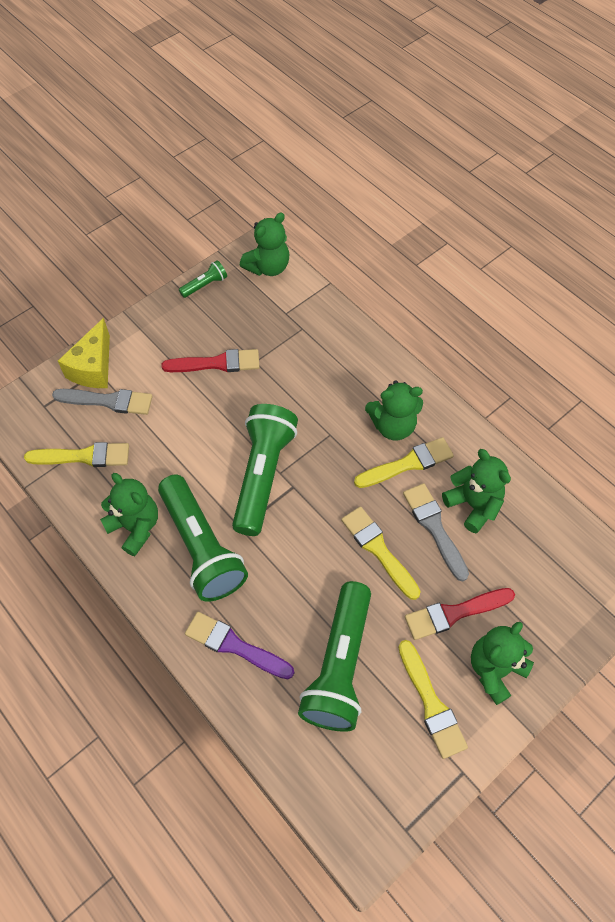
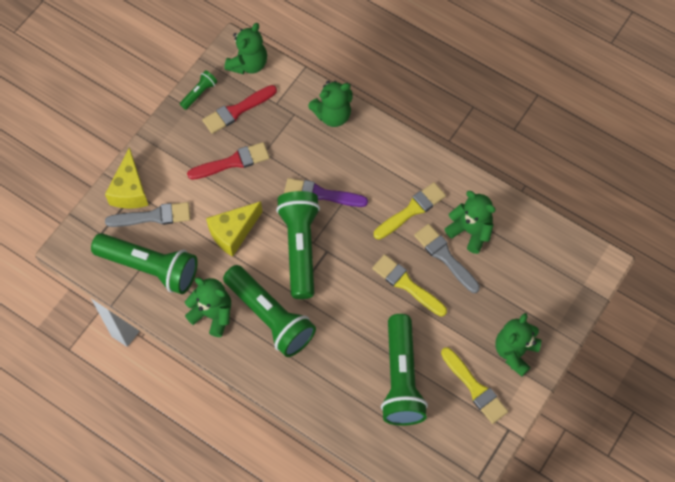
camera: 15 degrees left, 5 degrees up
yellow brush [24,442,129,467] -> green flashlight [91,233,198,294]
purple brush [185,612,294,679] -> purple brush moved to [284,178,368,207]
green teddy bear [365,380,423,440] -> green teddy bear moved to [308,81,352,127]
red brush [405,588,515,640] -> red brush moved to [202,85,277,134]
none -> yellow cheese [206,201,262,257]

